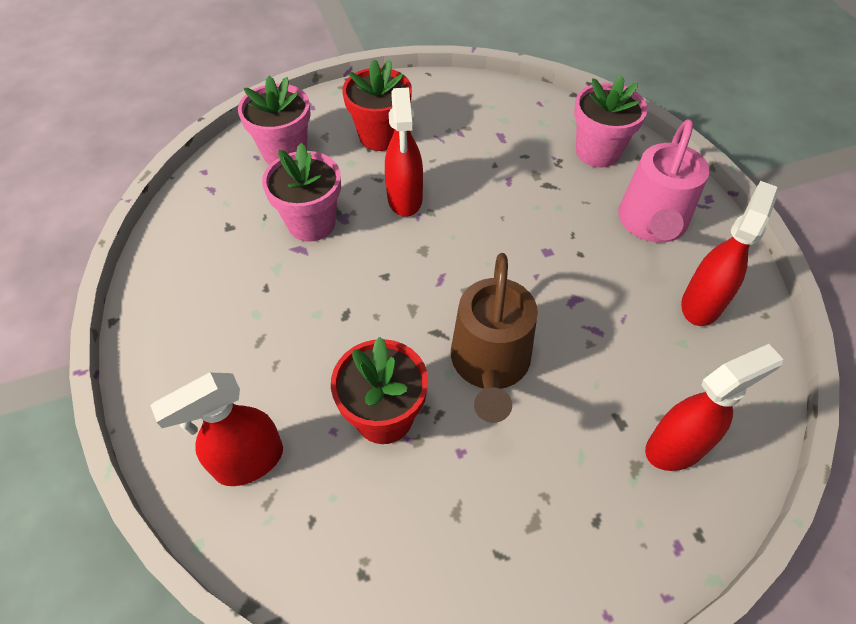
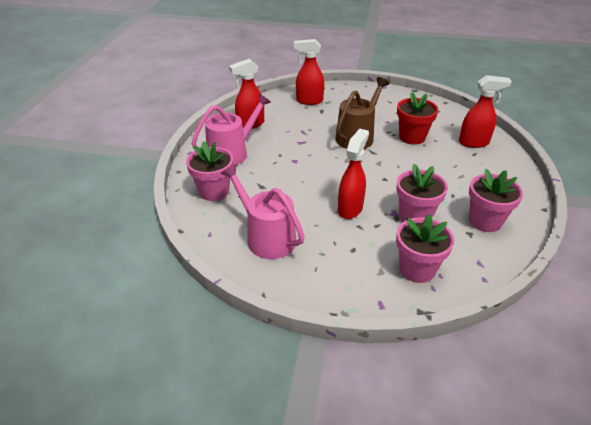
camera: 150 degrees left, 15 degrees down
red flower pot [342,59,412,151] -> none
none -> pink watering can [221,164,305,259]
none -> pink flower pot [469,169,523,232]

